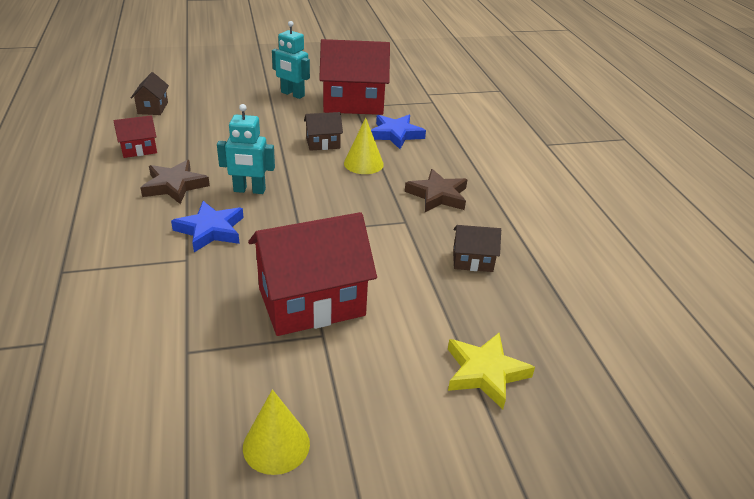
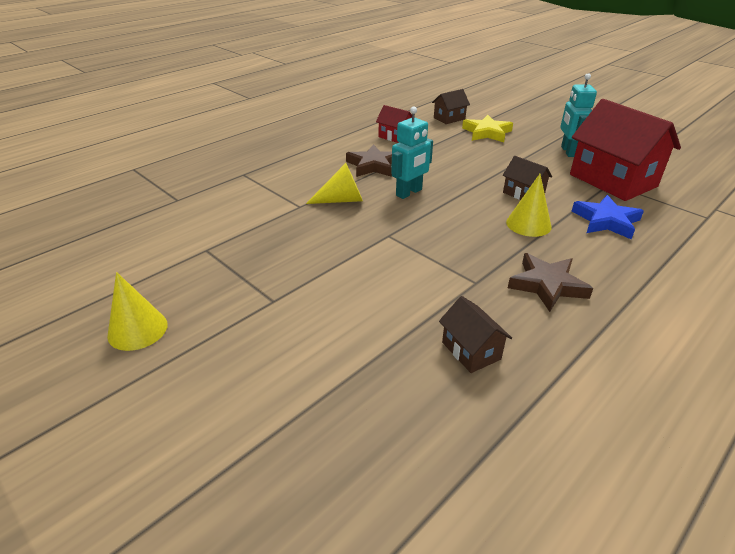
camera: 60 degrees right, 0 degrees up
blue star [171,201,244,252] -> yellow cone [306,163,363,204]
turquoise robot [217,104,275,194] -> turquoise robot turned 105 degrees counterclockwise [391,107,433,199]
red house [248,212,377,336] -> none
yellow star [448,333,535,409] -> yellow star moved to [462,115,513,142]

